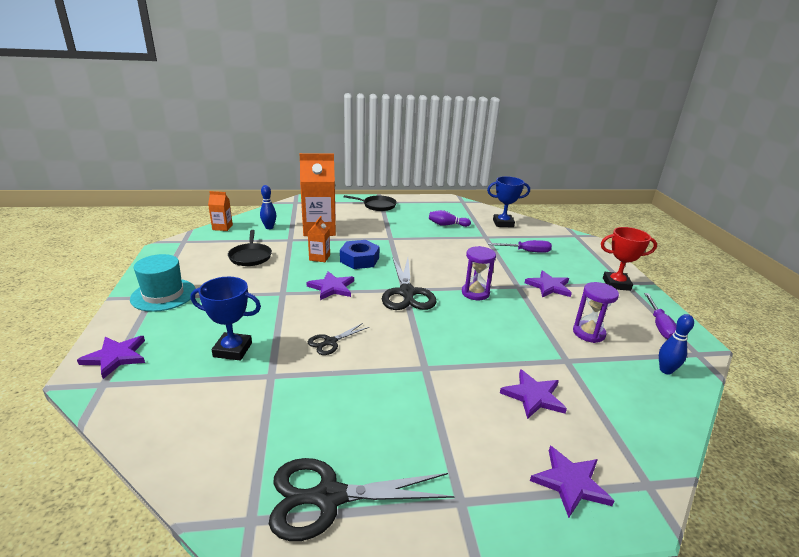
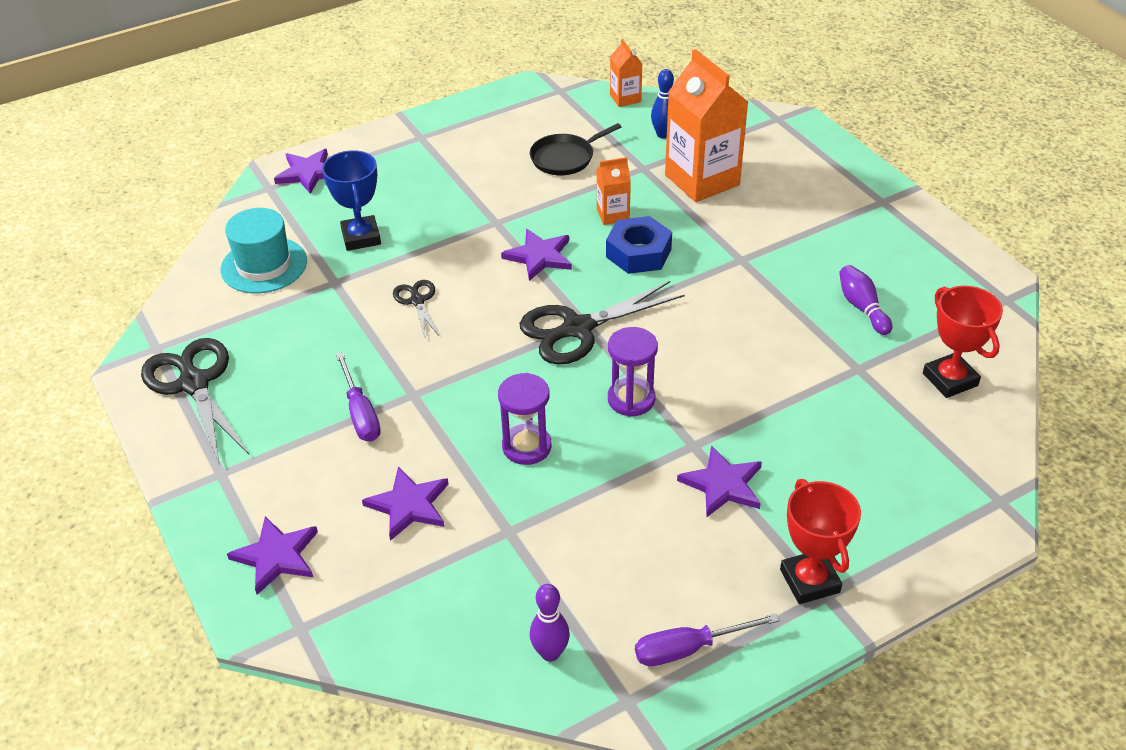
camera: 70 degrees right, 15 degrees up
turquoise hat [130,254,195,312] -> turquoise hat moved to [221,208,307,294]
black scissors [308,323,369,355] -> black scissors turned 45 degrees clockwise [393,280,439,337]
black pan [344,195,397,211] -> none
blue trophy [487,176,530,227] -> red trophy [923,286,1003,398]
purple screwdriver [488,240,552,253] -> purple screwdriver moved to [336,352,381,442]
purple hourglass [573,282,619,343] -> purple hourglass moved to [498,373,551,465]
blue bowling pin [659,314,694,374] -> purple bowling pin [530,584,570,662]

